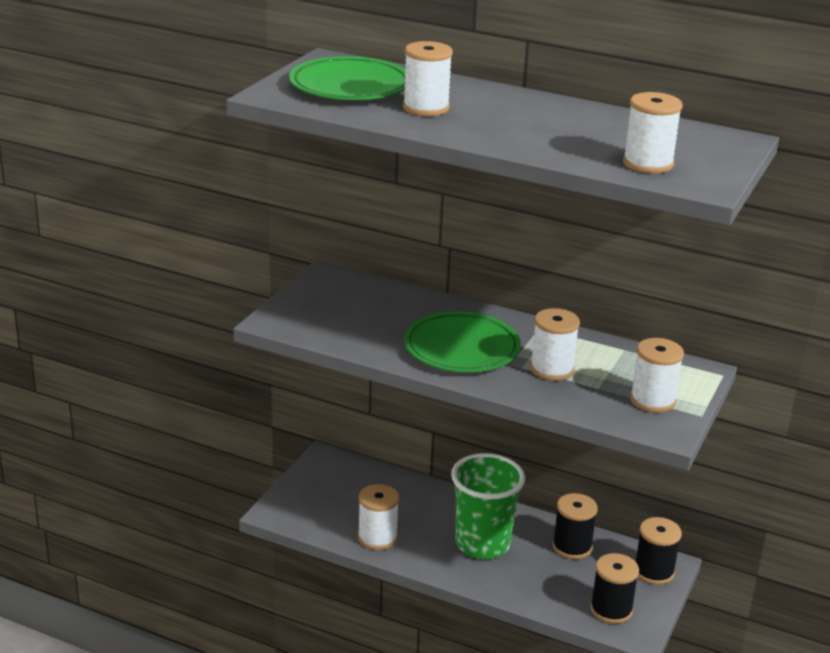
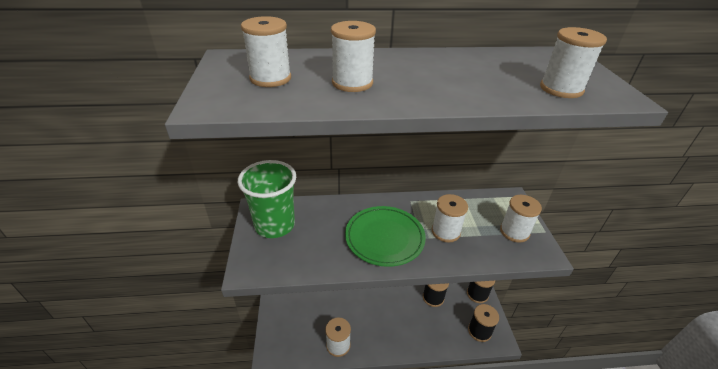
camera: 30 degrees left, 10 degrees up
green plate [289,56,406,100] -> white spool [241,16,291,87]
green cup [451,453,525,559] -> green cup moved to [238,160,296,238]

